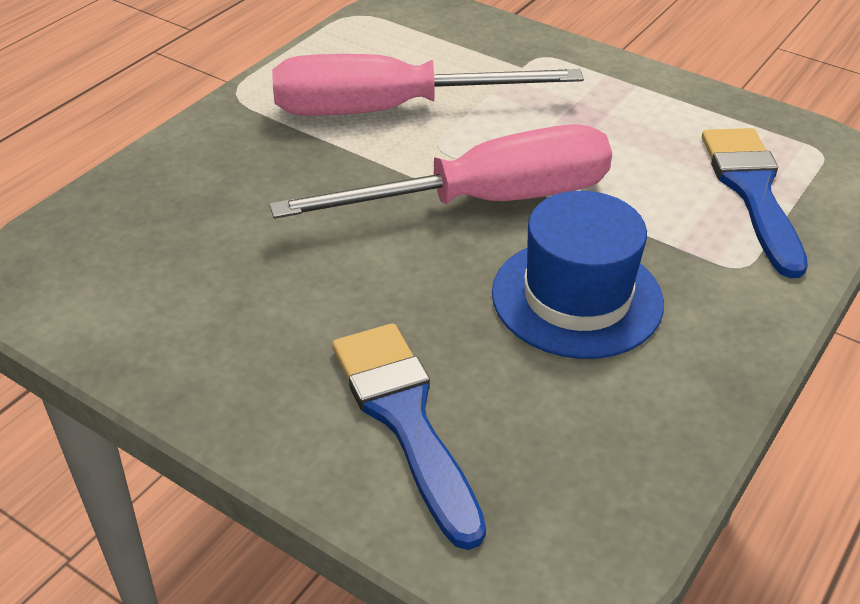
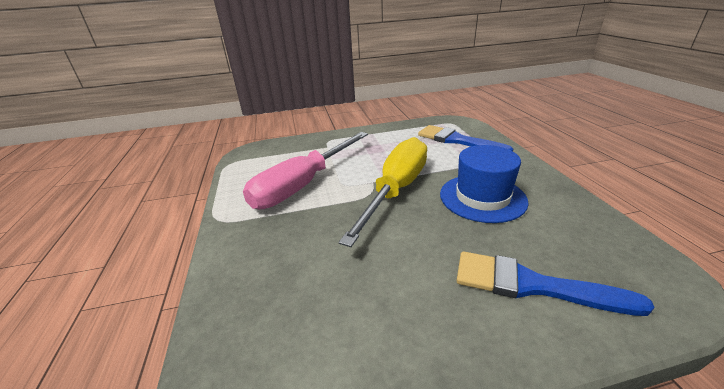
camera: 45 degrees left, 10 degrees down
pink screwdriver [269,124,612,219] -> yellow screwdriver [338,137,427,247]

